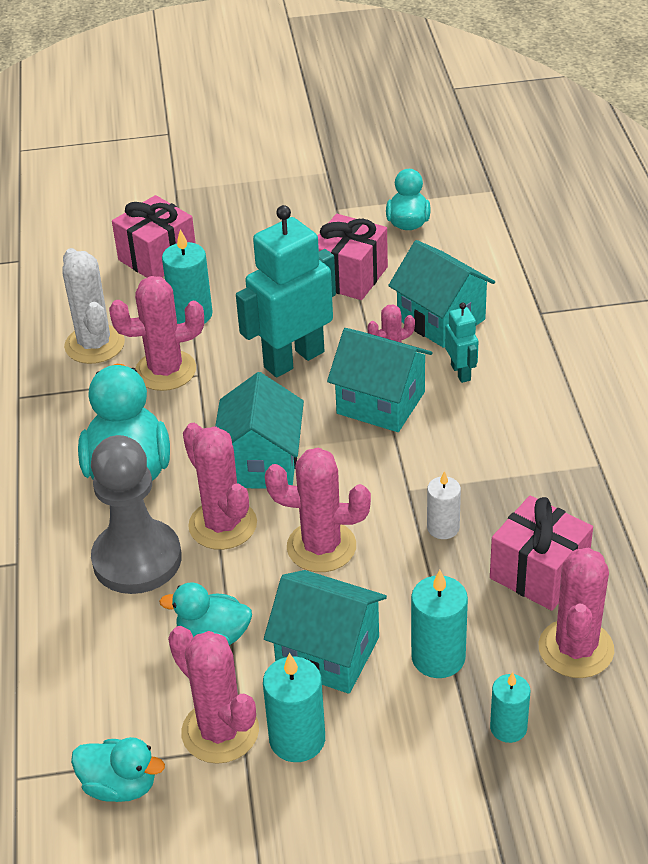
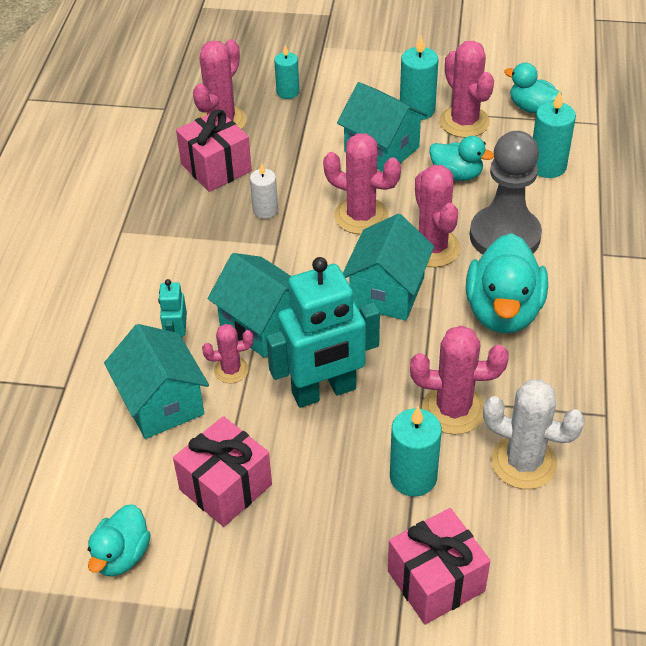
camera: 165 degrees left, 5 degrees up
white cactus [62,248,125,364] -> white cactus turned 60 degrees counterclockwise [483,379,585,489]
turquoise candle [411,570,468,678] -> turquoise candle moved to [533,91,576,178]

